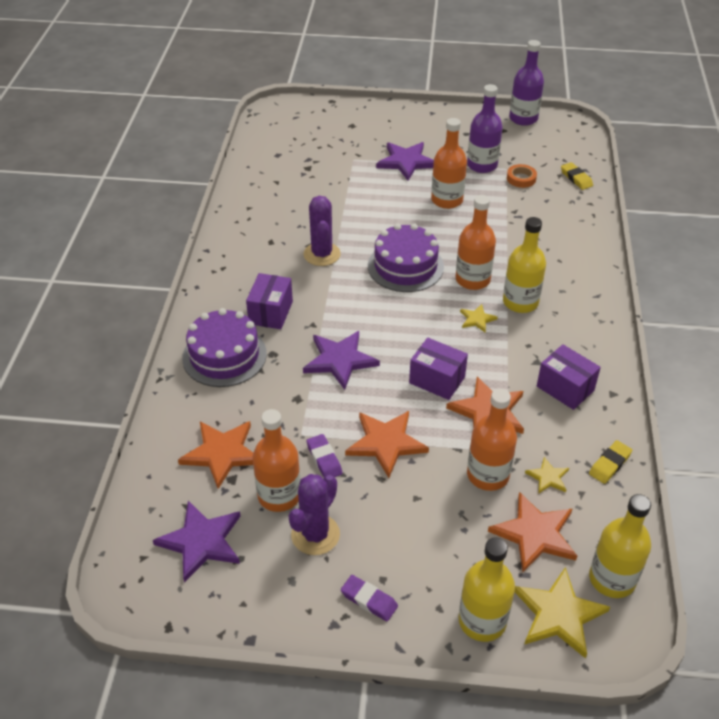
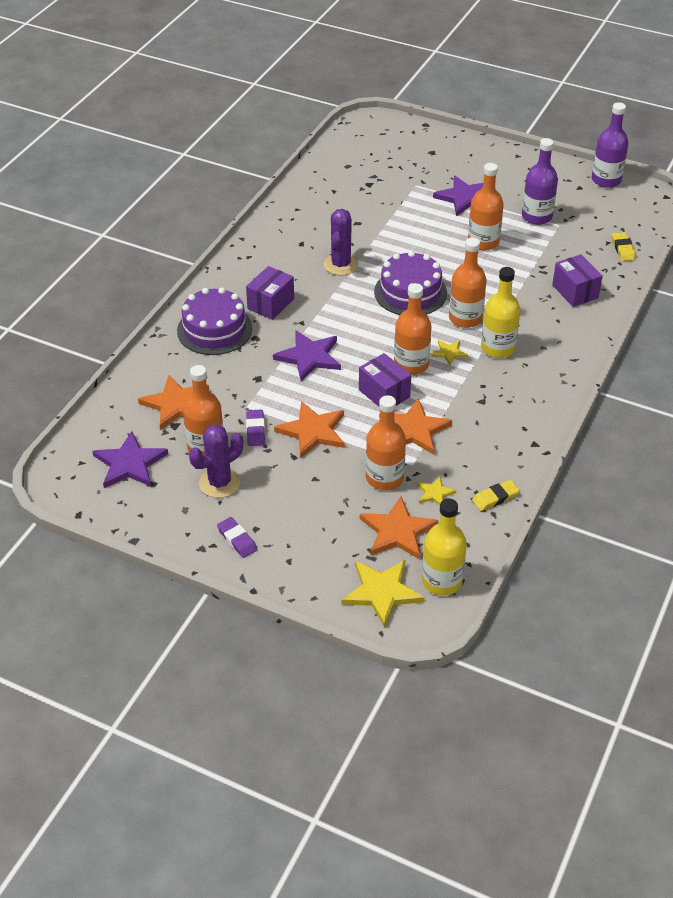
camera: 20 degrees right, 0 degrees up
yellow bottle [459,537,515,642] -> none
orange tape [507,164,537,188] -> none
purple box [537,344,601,410] -> purple box moved to [552,254,603,307]
none -> orange bottle [394,283,432,375]

